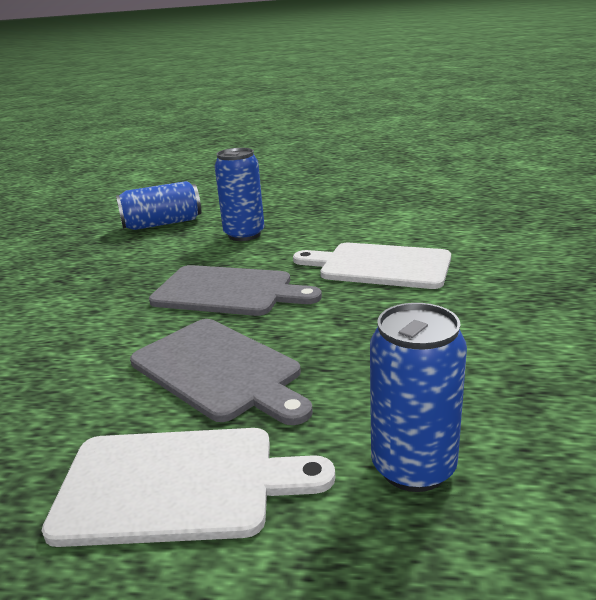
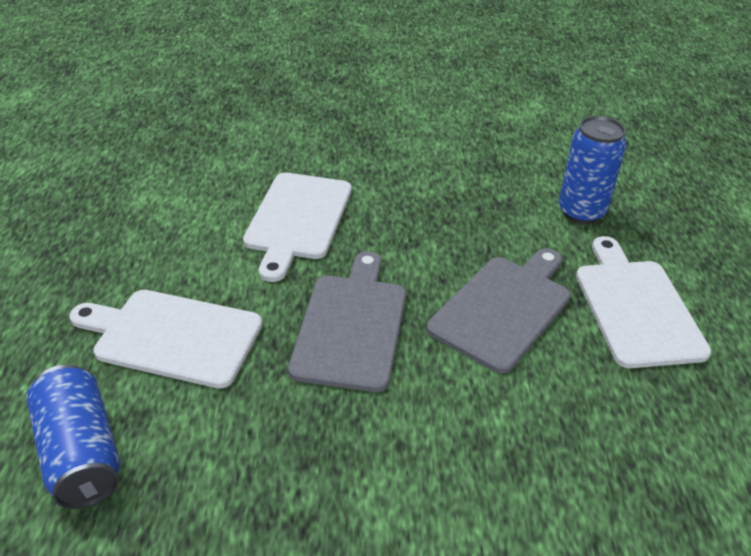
camera: 100 degrees left, 15 degrees up
blue can [214,148,265,241] -> white cutting board [69,290,263,388]

